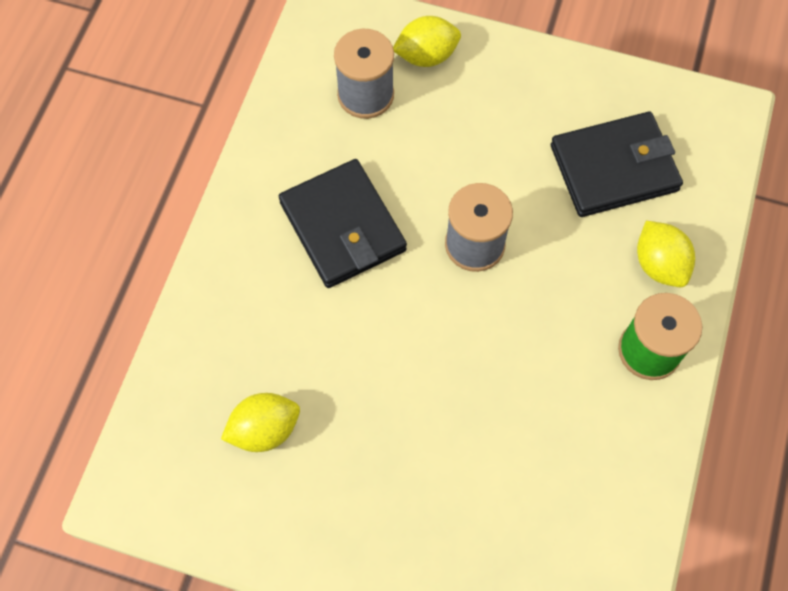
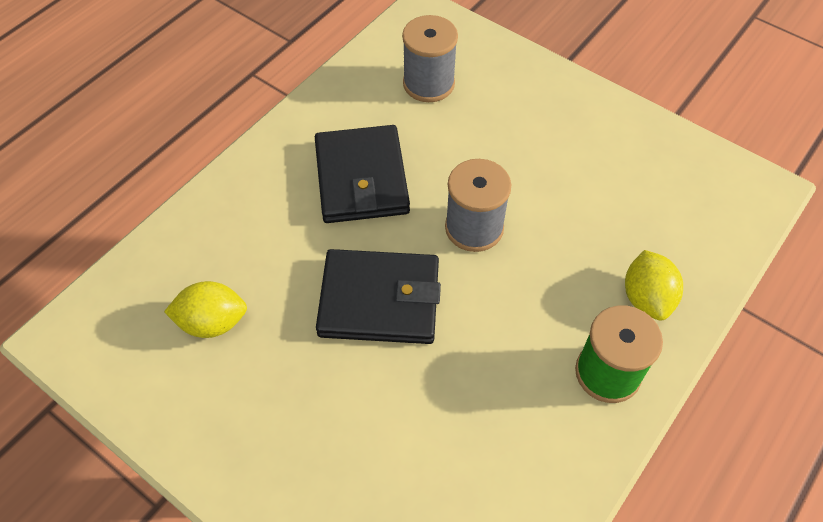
camera: 20 degrees right, 10 degrees down
yellow lemon [393,16,461,67] -> none
black wallet [551,112,683,217] -> black wallet moved to [316,249,441,344]

